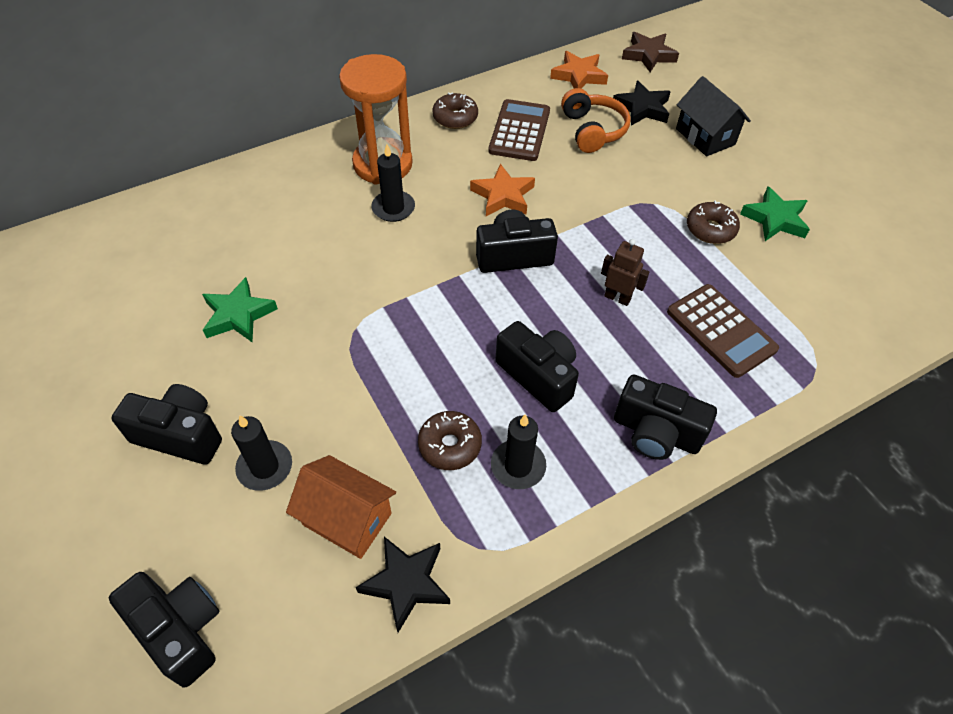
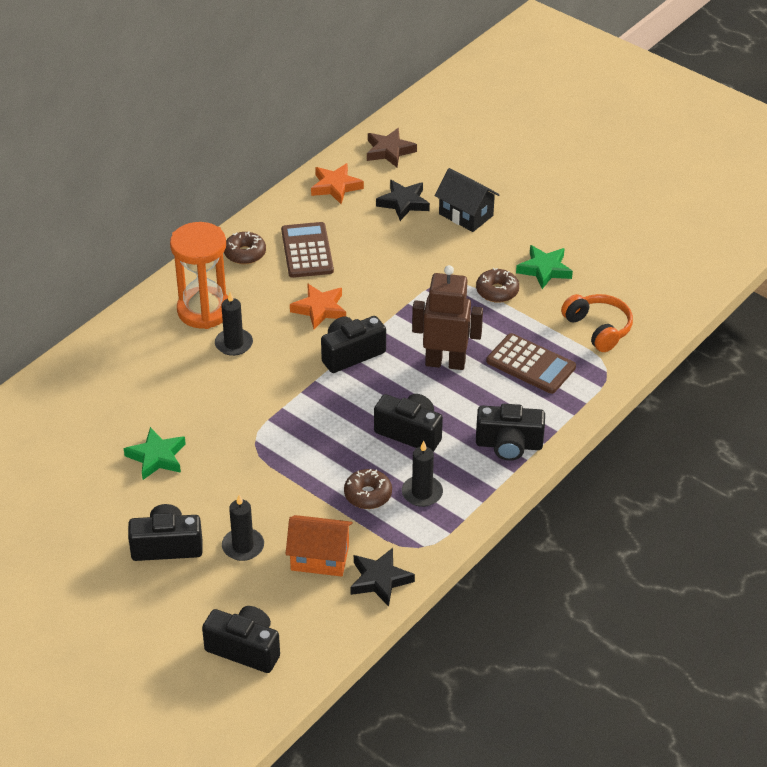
camera: 20 degrees left, 10 degrees down
orange headphones [561,88,631,153] -> orange headphones moved to [561,294,633,352]
brown robot [601,239,649,306] -> brown robot [412,265,483,370], size x1.89

